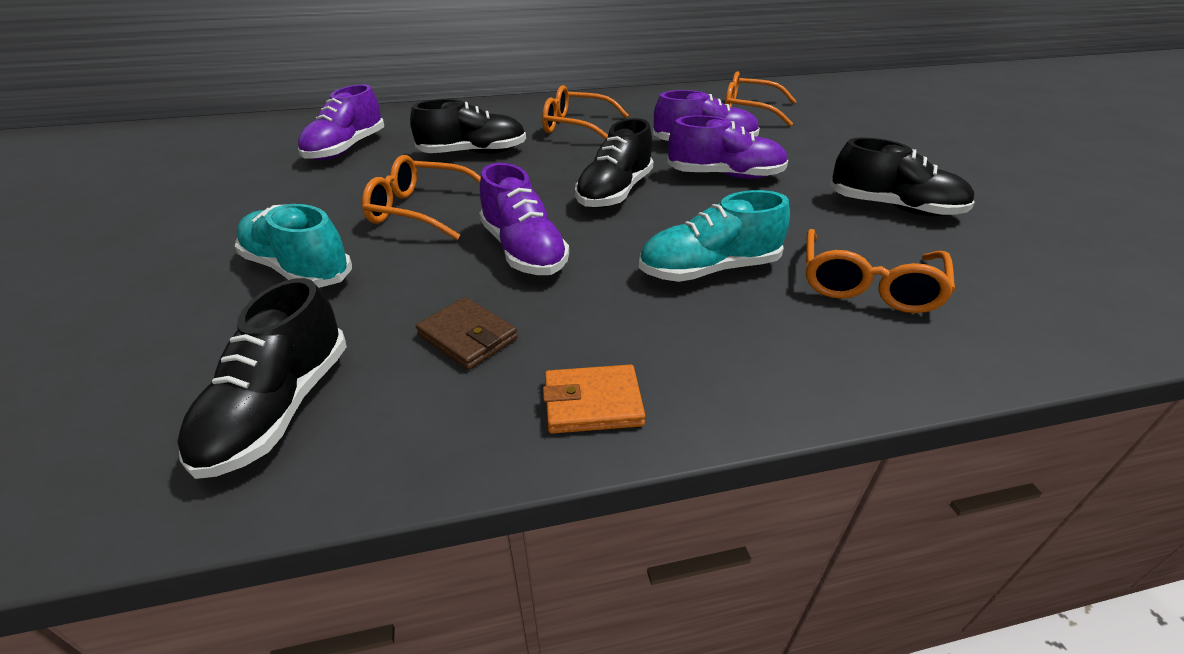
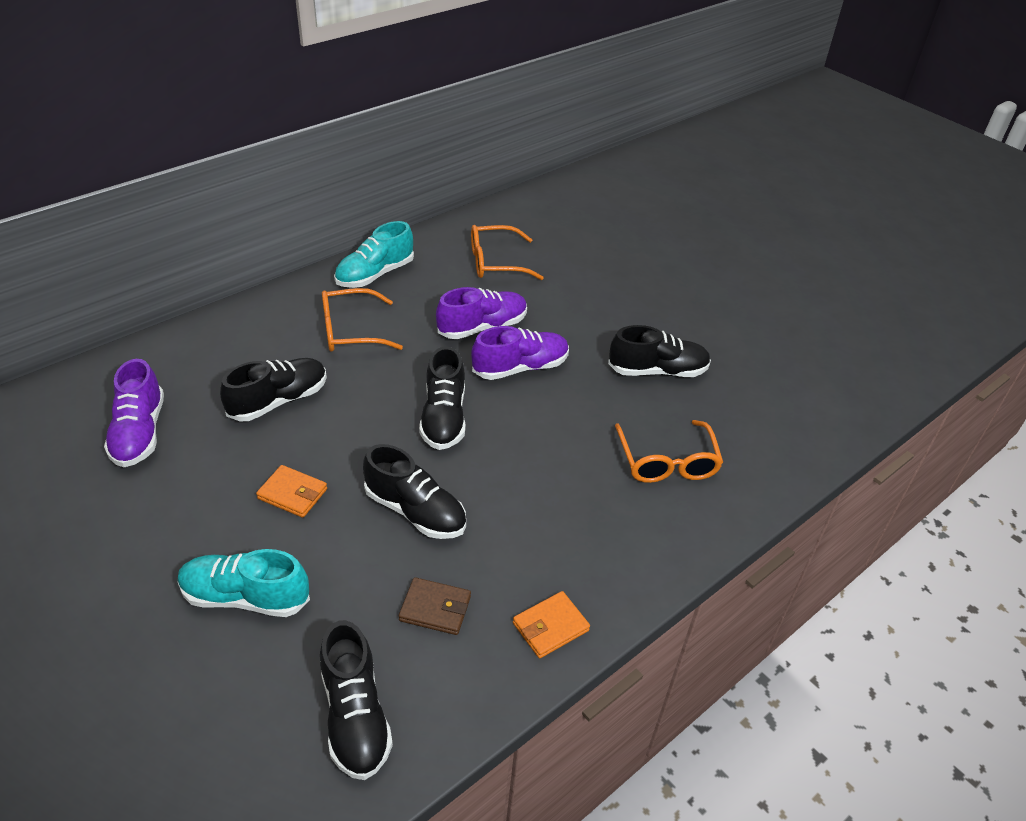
camera: 30 degrees left, 5 degrees up
orange glasses [362,155,481,240] -> orange wallet [256,465,327,518]
purple shoe [479,163,569,275] -> black shoe [363,444,466,539]
turquoise shoe [639,190,790,282] -> turquoise shoe moved to [334,221,414,288]

